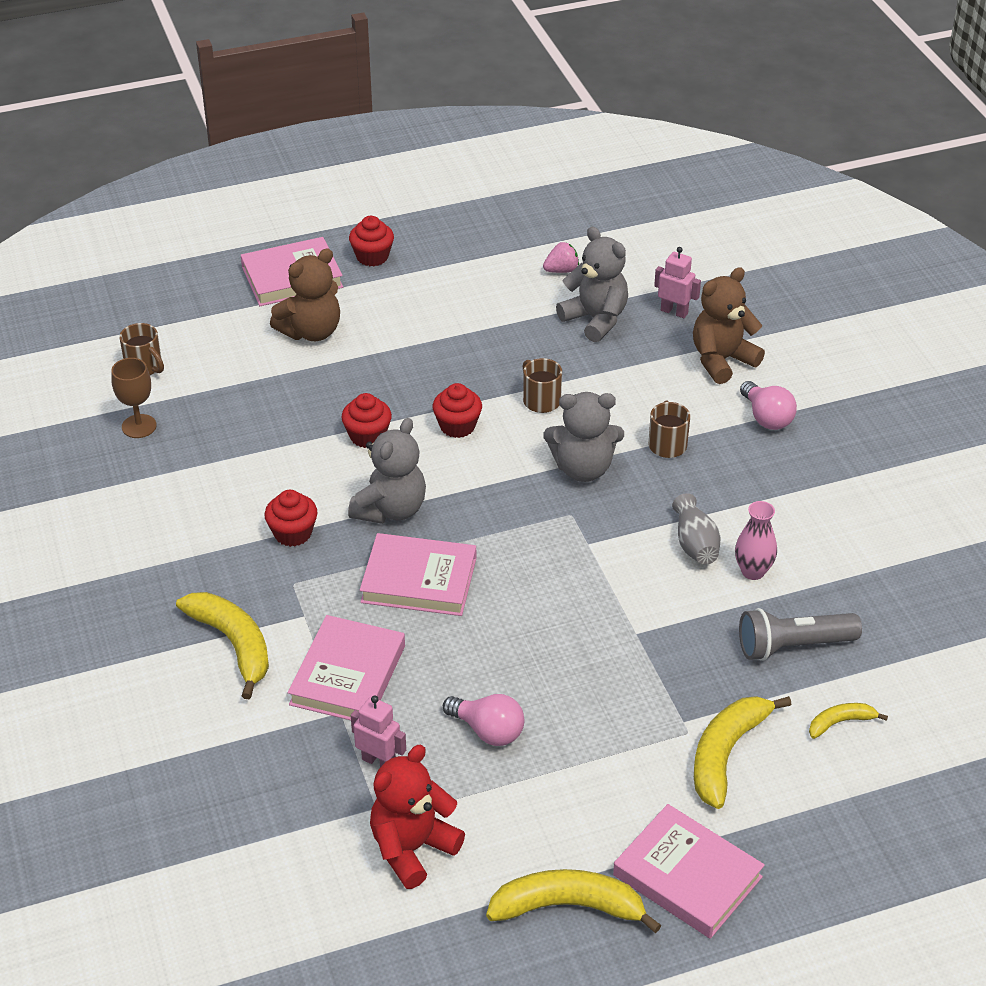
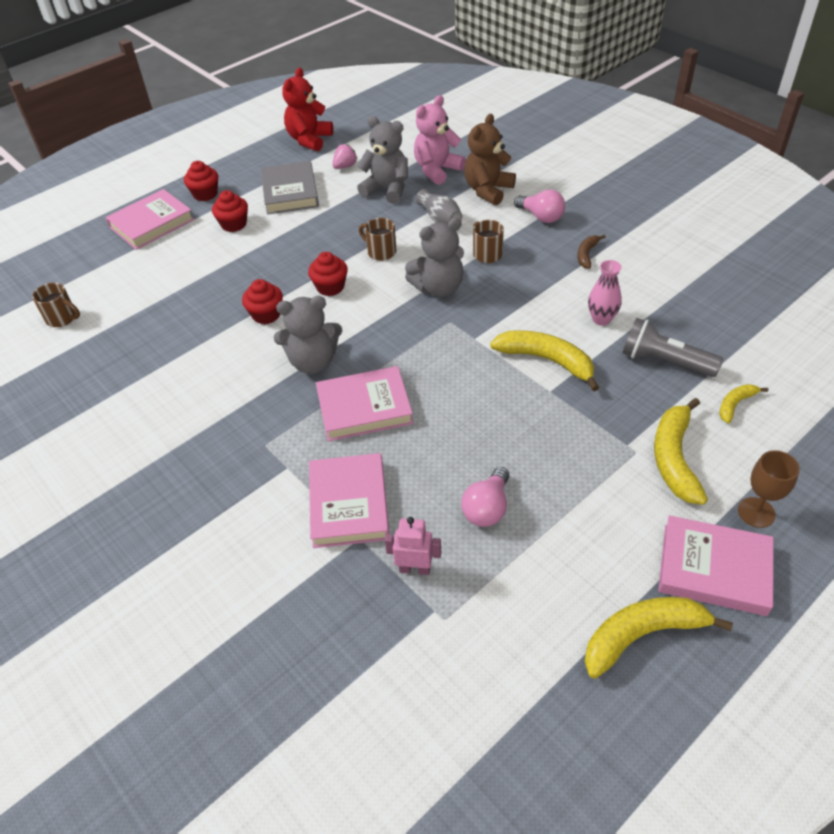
camera: 20 degrees left, 5 degrees up
brown goblet [112,358,157,438] -> brown goblet moved to [738,450,800,528]
yellow banana [176,592,269,699] -> yellow banana moved to [490,330,599,391]
red cupcake [265,490,318,547] -> red cupcake moved to [212,190,248,232]
brown teddy bear [270,248,340,341] -> none
grey teddy bear [348,418,426,524] -> grey teddy bear turned 75 degrees clockwise [274,296,342,374]
red teddy bear [370,745,465,889] -> red teddy bear moved to [282,68,333,151]
pink light bulb [443,694,524,746] -> pink light bulb turned 105 degrees clockwise [461,467,509,527]
pink robot [654,247,701,318] -> pink teddy bear [414,95,466,185]
grey vase [672,493,721,565] -> grey vase moved to [416,189,462,224]
grey flashlight [739,608,862,661] -> grey flashlight turned 60 degrees clockwise [622,318,723,377]
none -> grey book [261,161,319,214]
none -> brown banana [578,234,606,269]

